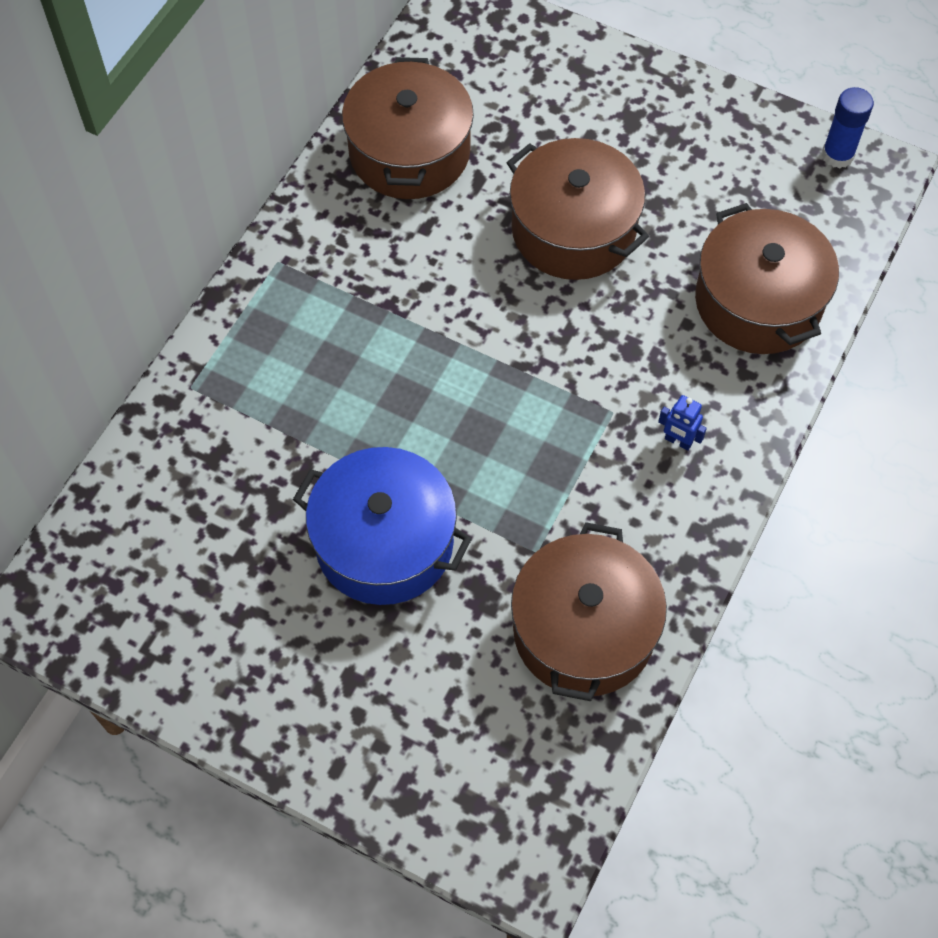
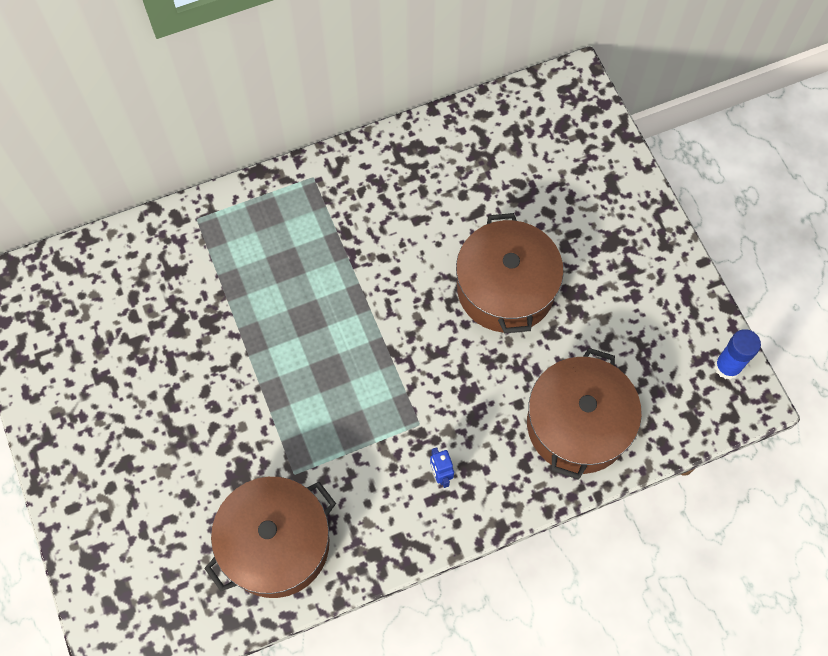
camera: 40 degrees right, 5 degrees up
blue pot [293,447,472,605] -> none
brown pot [342,57,474,199] -> none

